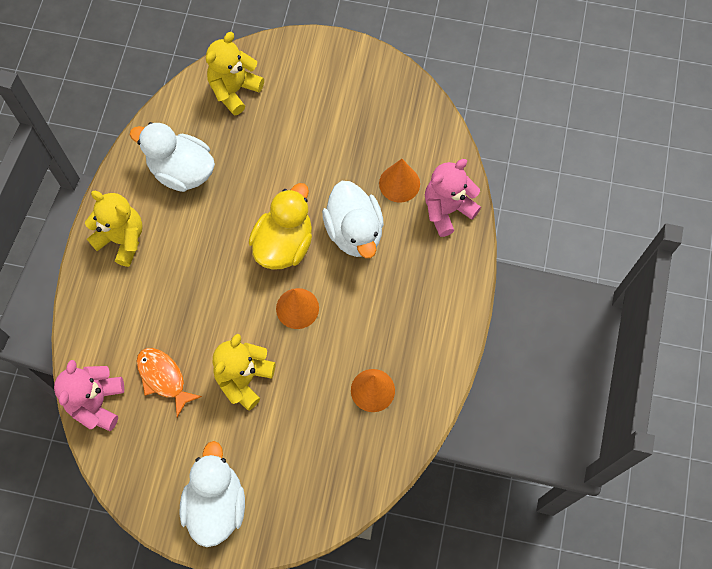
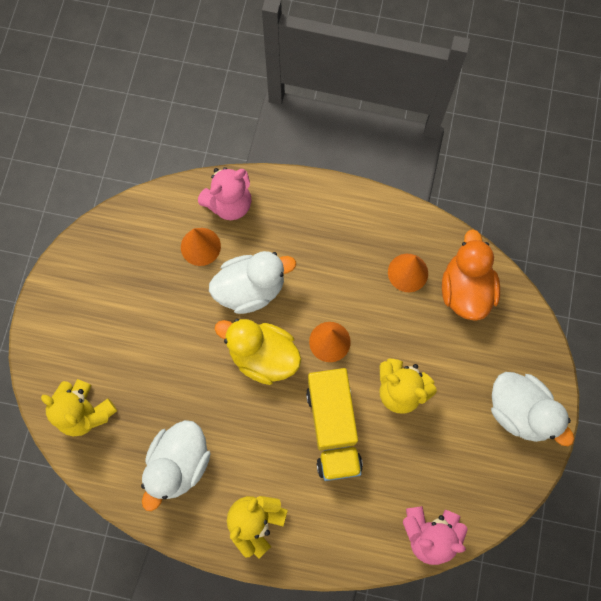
camera: 90 degrees left, 5 degrees up
orange fish [137,348,202,417] -> none
white duck [180,441,245,547] -> white duck turned 135 degrees counterclockwise [491,372,575,446]
pink teddy bear [425,159,481,237] -> pink teddy bear turned 90 degrees counterclockwise [198,167,252,220]
none -> yellow truck [306,368,363,481]
none -> orange duck [442,229,500,321]

